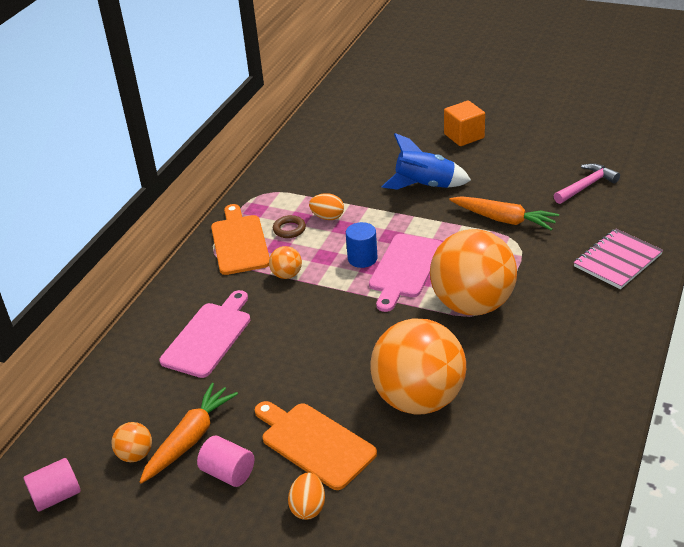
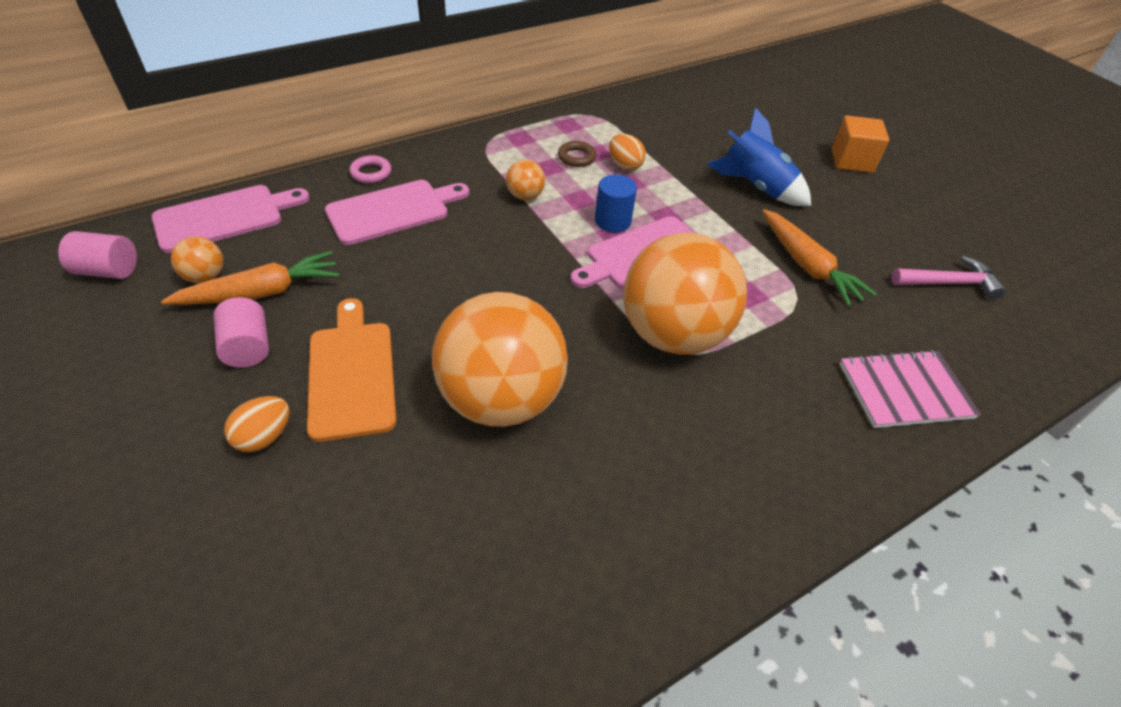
camera: 30 degrees right, 10 degrees up
orange cutting board [211,204,270,275] -> none
none -> pink cutting board [152,185,310,253]
none -> pink ring [349,155,391,183]

